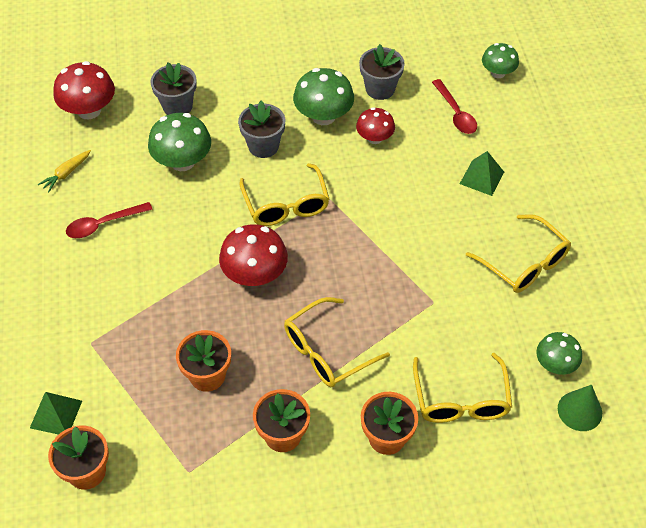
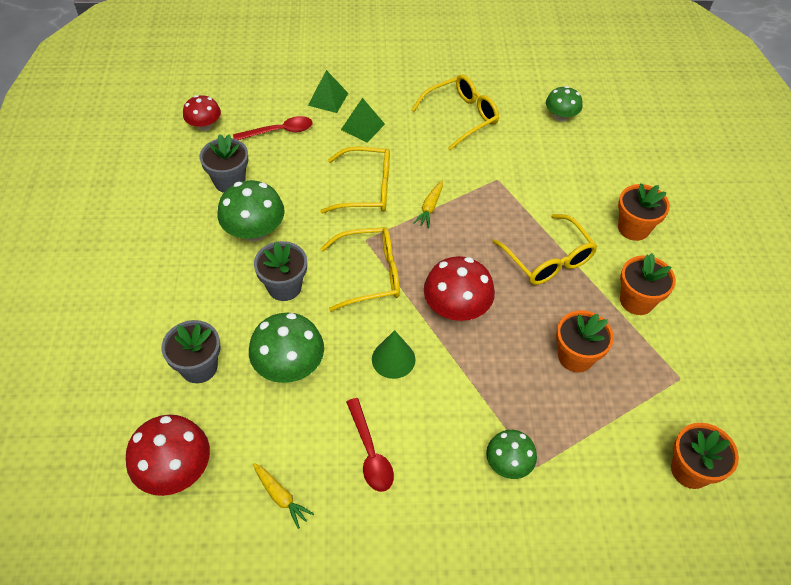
camera: 85 degrees left, 0 degrees up
green pyramid [30,392,82,435] -> green pyramid moved to [308,70,348,113]
red mushroom [356,107,395,144] -> red mushroom moved to [183,95,221,131]
yellow glasses [413,353,512,423] -> yellow glasses moved to [320,147,390,213]
green mushroom [482,43,519,78] -> green mushroom moved to [486,430,537,479]
green cone [558,385,602,431] -> green cone moved to [372,330,416,379]
none -> yellow carrot [413,180,443,228]

